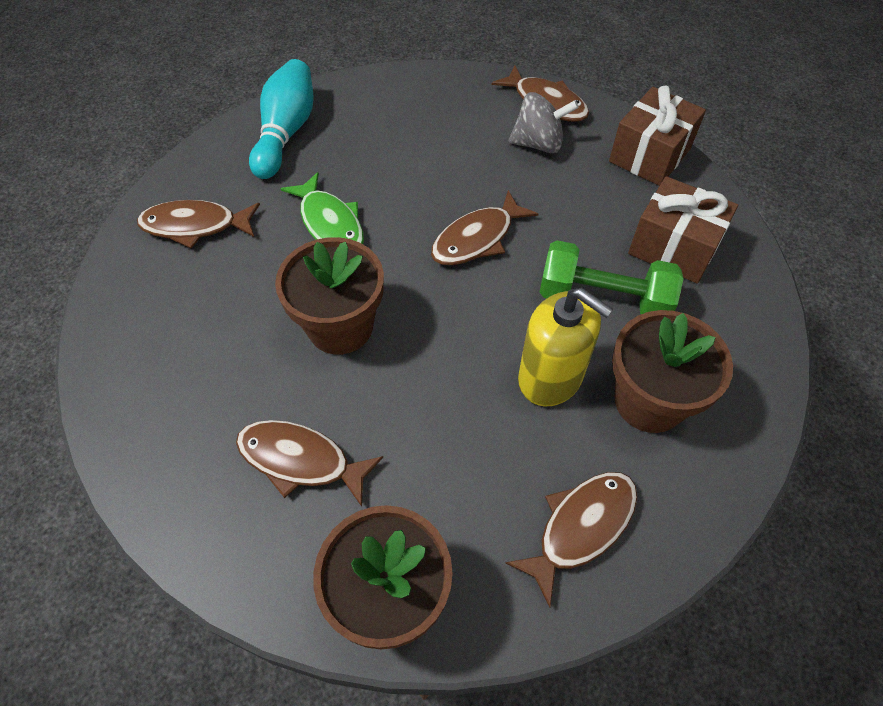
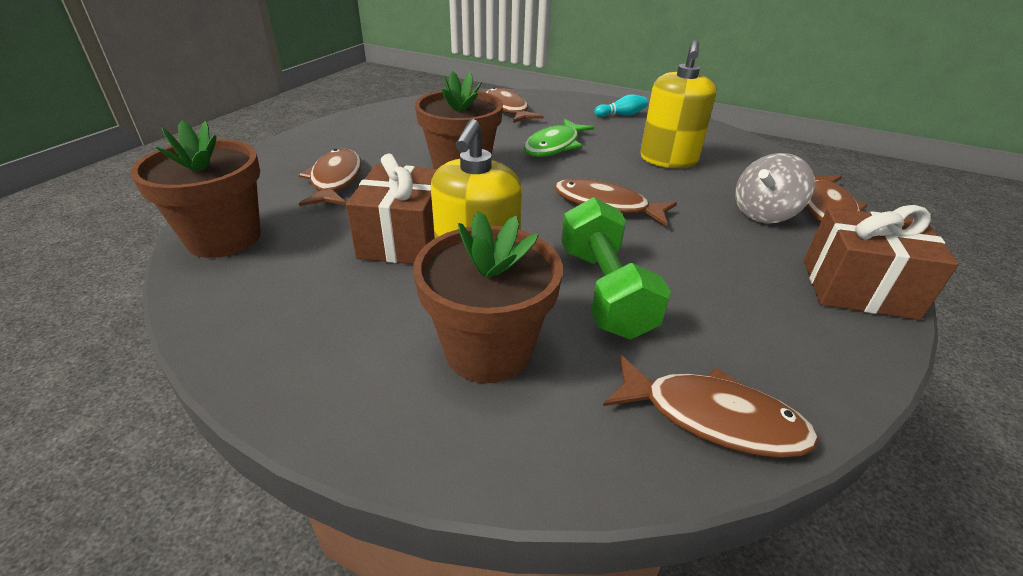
camera: 65 degrees right, 20 degrees down
turquoise bowling pin [249,59,314,179] -> turquoise bowling pin [595,94,648,117], size x0.48
brown fish [506,472,638,607] -> brown fish moved to [603,355,819,458]
grey spinning top [508,92,579,153] -> grey spinning top turned 75 degrees clockwise [735,153,815,224]
brown gift [628,176,738,284] -> brown gift moved to [346,154,437,264]
none -> yellow soap dispenser [640,40,716,168]

